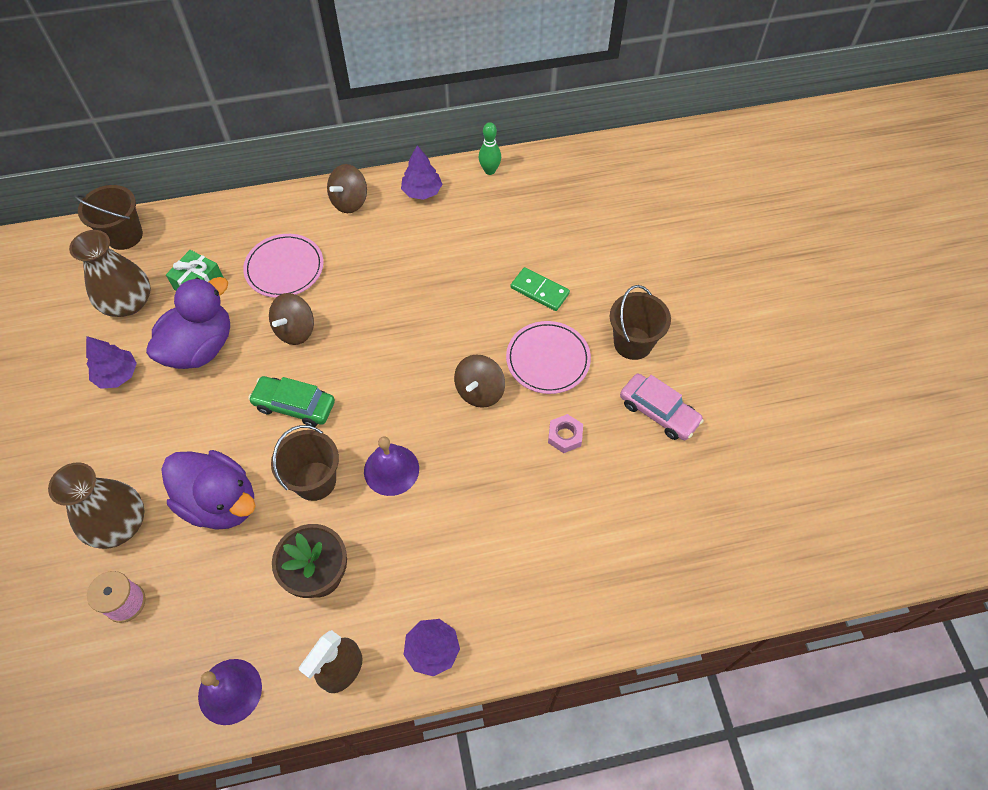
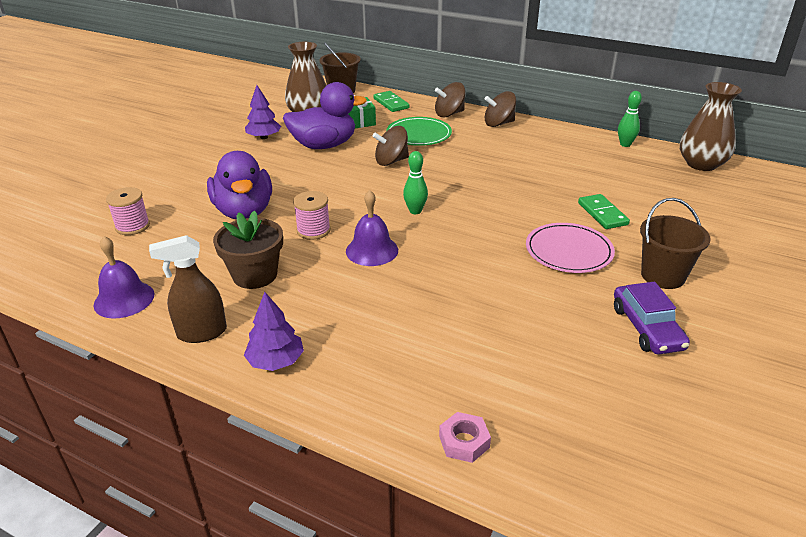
camera: 40 degrees right, 25 degrees down
brown vase [48,462,144,549] -> brown vase moved to [680,82,742,171]
pink plate [243,234,324,298] -> green plate [386,117,452,146]
green car [248,376,335,427] -> none
brown bucket [271,425,339,501] -> pink spool [293,191,331,240]
purple tree [401,145,442,200] -> none
brown spinning top [454,354,505,408] -> brown spinning top moved to [435,82,466,118]
pink nut [548,414,583,453] -> pink nut moved to [439,412,491,463]
pink car [620,374,704,440] -> purple car [614,282,690,354]
none -> green domino [373,91,409,112]
none -> green bowling pin [403,151,428,214]

